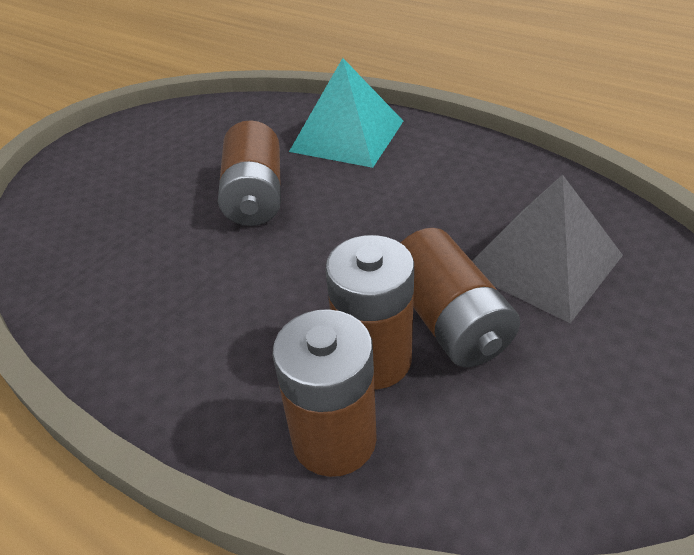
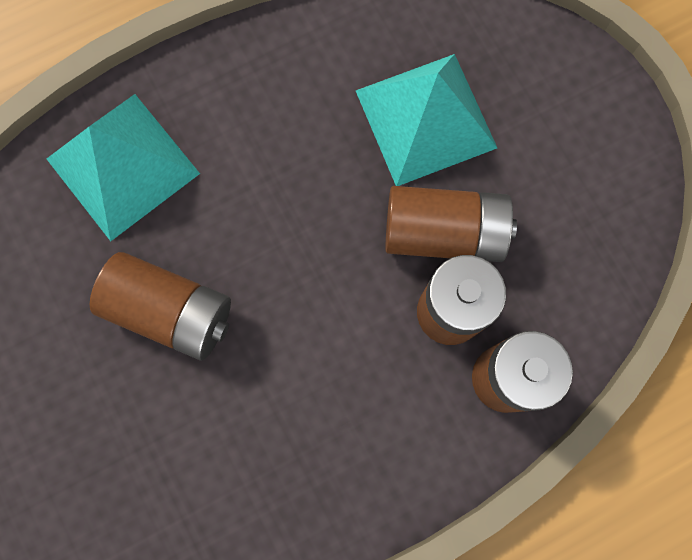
camera: 65 degrees left, 35 degrees up
grey pyramid [472,174,623,323] -> turquoise pyramid [356,54,497,186]

